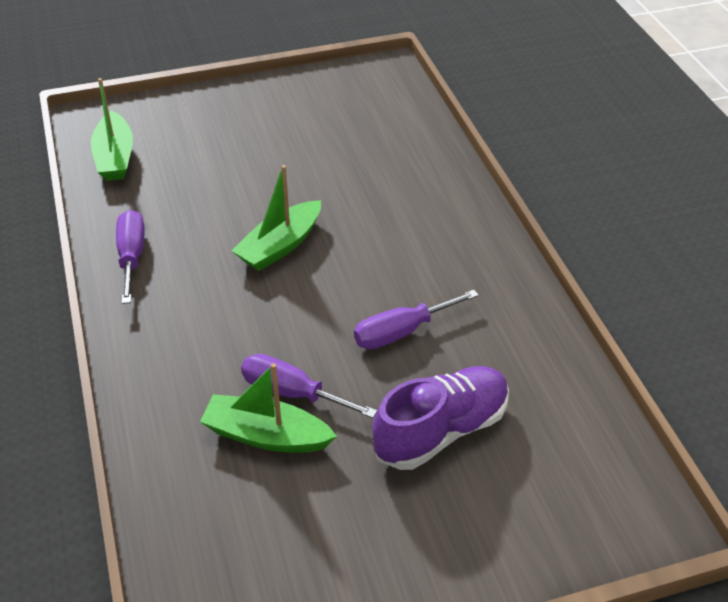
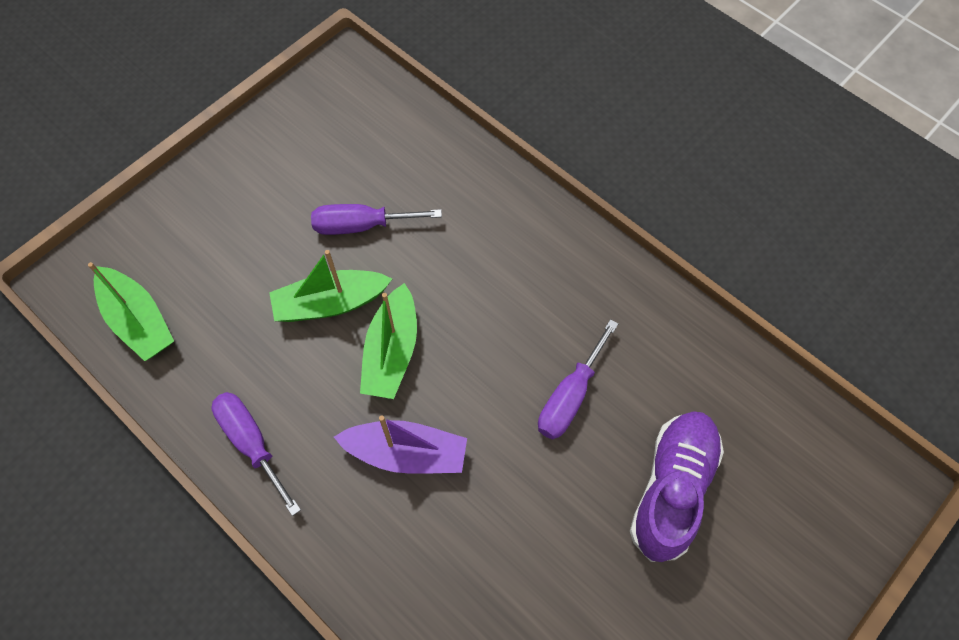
camera: 30 degrees left, 20 degrees up
green boat [200,363,337,453] -> green boat moved to [269,250,392,322]
purple screwdriver [241,354,377,418] -> purple screwdriver moved to [311,204,442,235]
none -> purple boat [334,415,467,474]

